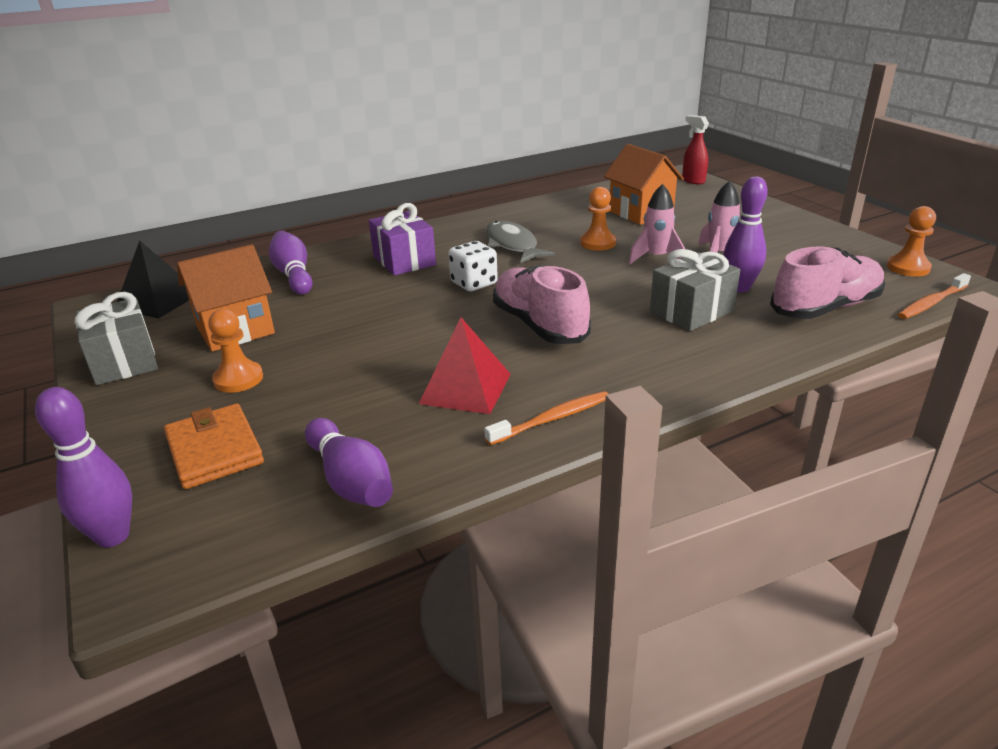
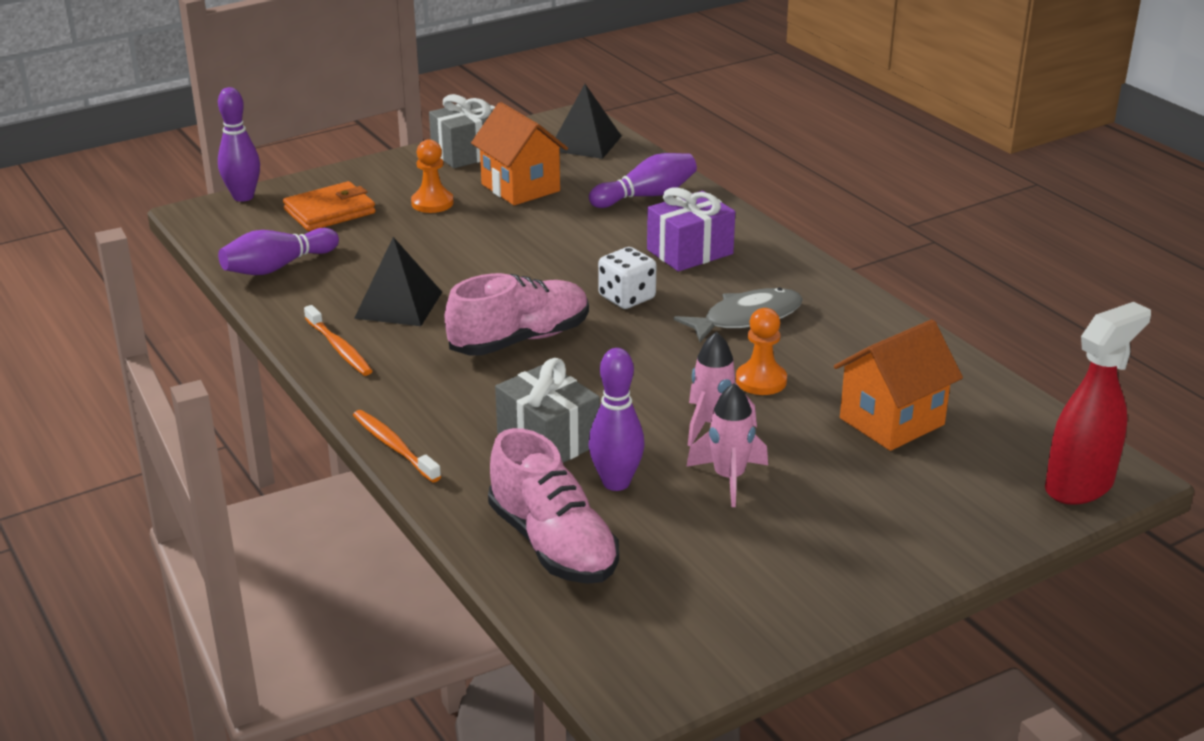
camera: 85 degrees right, 0 degrees up
red pyramid [419,318,511,414] -> black pyramid [354,237,442,326]
red spray bottle [682,115,709,184] -> red spray bottle [1045,302,1151,505], size x1.64
orange pawn [887,206,936,277] -> none
orange toothbrush [898,273,971,319] -> orange toothbrush moved to [353,410,441,482]

